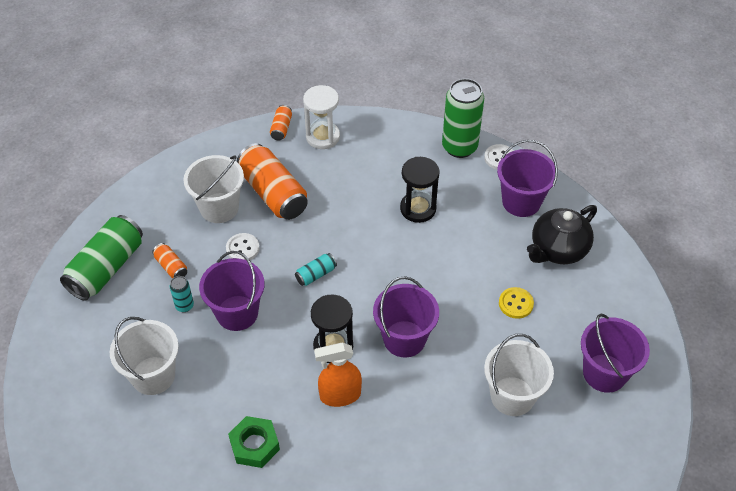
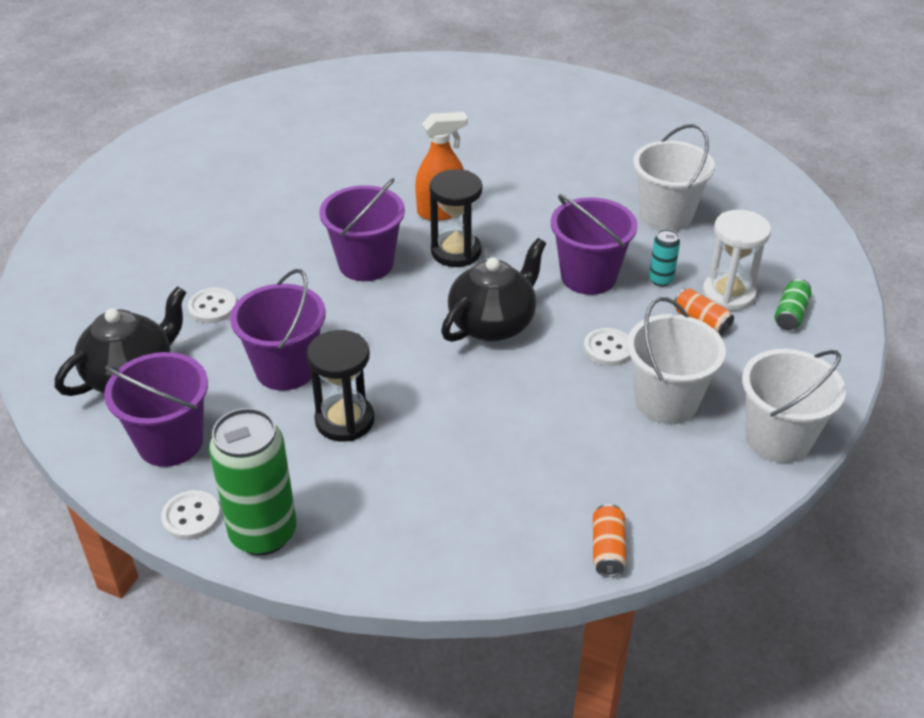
camera: 175 degrees right, 10 degrees down
green can [60,215,143,301] -> green can [775,279,812,330], size x0.46
green nut [228,416,280,468] -> none
orange can [237,143,308,220] -> none
turquoise can [295,253,337,286] -> black teapot [441,238,546,342]
white hourglass [303,85,340,149] -> white hourglass moved to [702,210,771,311]
white bucket [484,334,554,416] -> white bucket moved to [742,349,846,463]
yellow button [499,287,534,319] -> white button [188,288,236,323]
purple bucket [581,314,650,393] -> purple bucket moved to [230,269,326,391]

